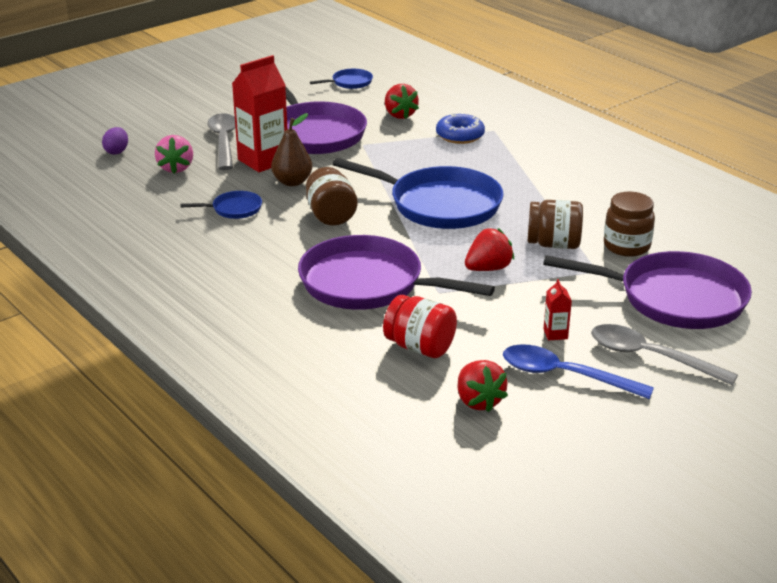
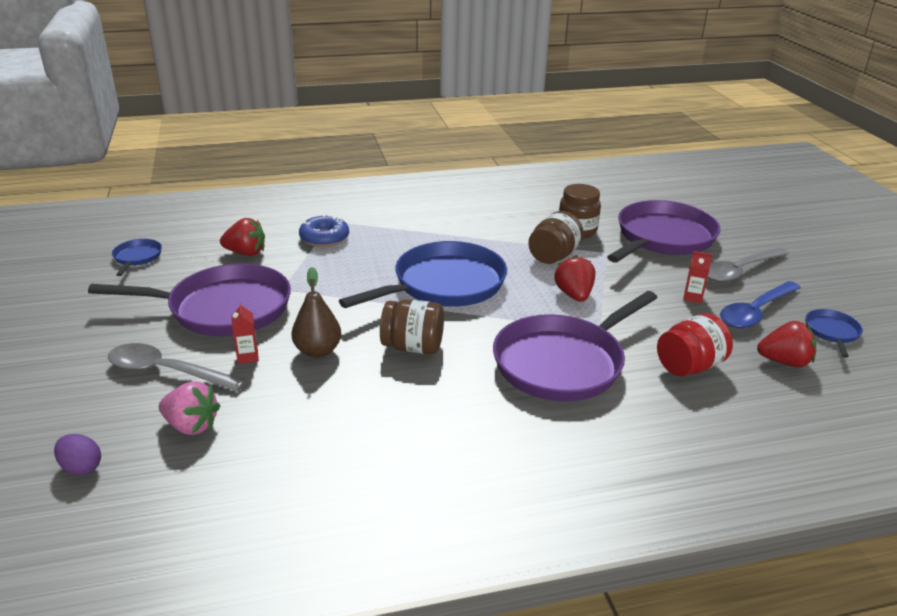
camera: 65 degrees left, 0 degrees up
blue pan [180,191,262,219] -> blue pan moved to [806,309,863,358]
red carton [232,55,288,172] -> red carton [231,303,259,364], size x0.44

